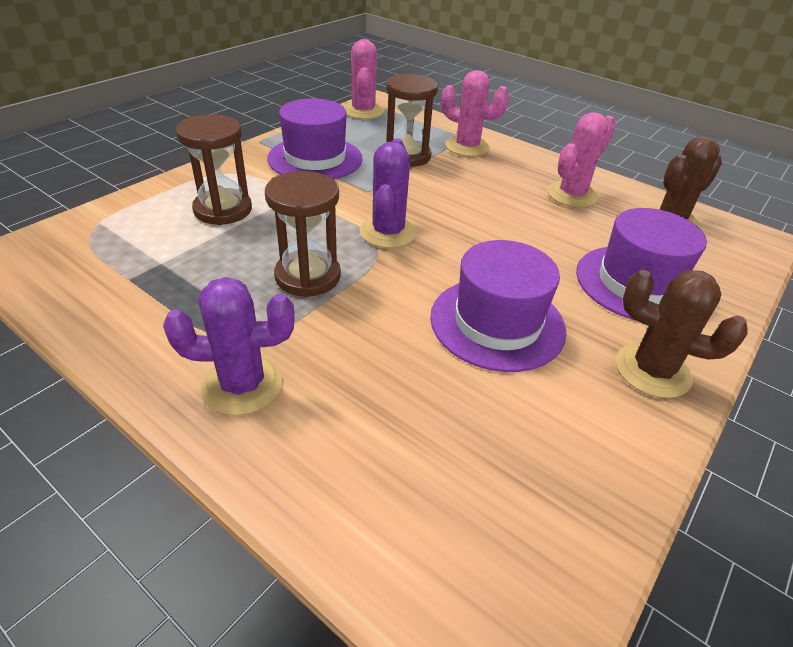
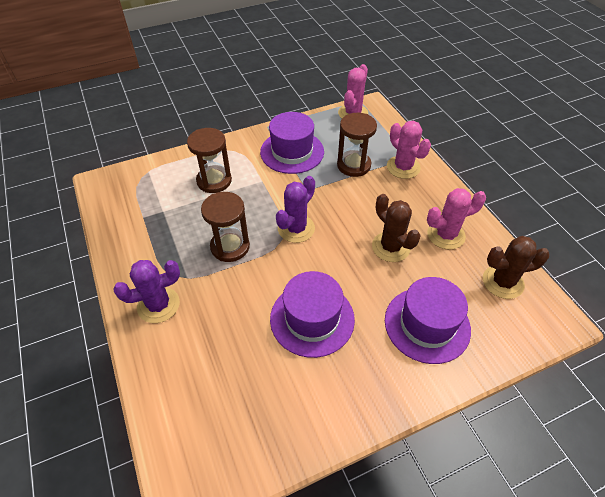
camera: 30 degrees right, 10 degrees up
purple cactus [163,277,295,416] -> purple cactus turned 45 degrees counterclockwise [113,260,180,323]
brown cactus [616,270,748,398] -> brown cactus moved to [372,194,421,262]

